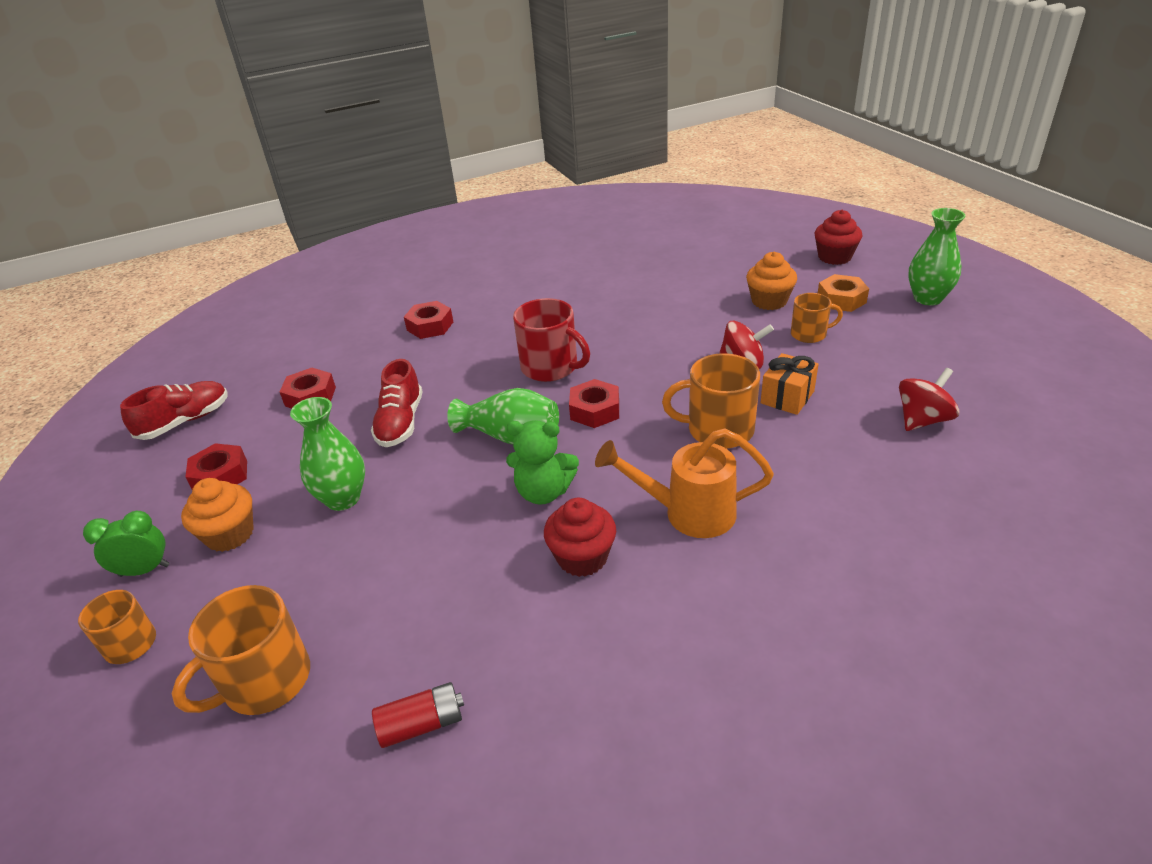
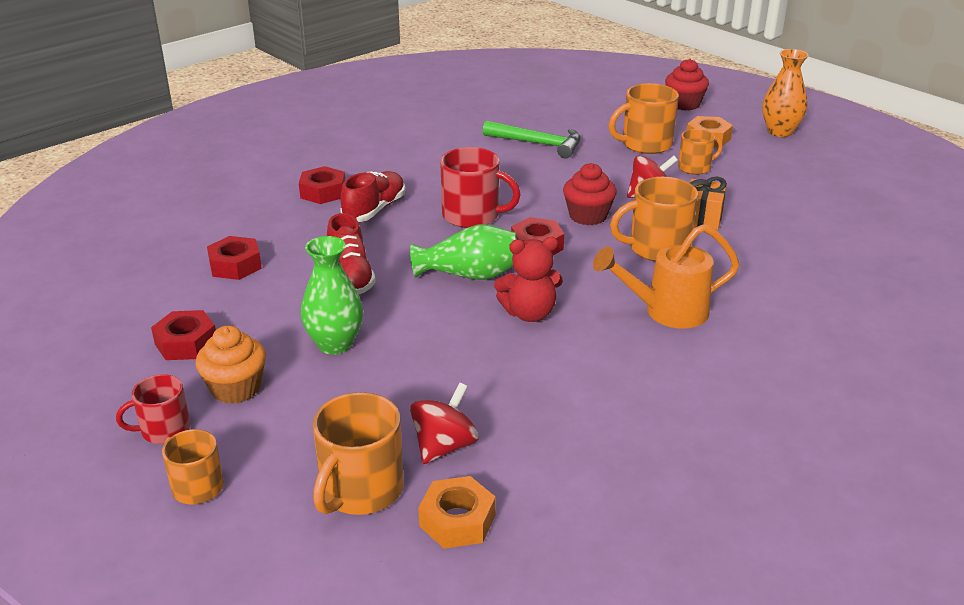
camera: 20 degrees left, 5 degrees down
green clock [83,511,169,577] -> red mug [116,374,190,444]
red shoe [120,381,228,440] -> red shoe moved to [341,171,405,222]
red battery [372,682,464,748] -> none
green teddy bear [506,420,579,505] -> red teddy bear [494,237,563,322]
red cupcake [544,497,616,577] -> red cupcake moved to [563,163,617,225]
orange cupcake [746,252,797,310] -> orange mug [609,83,679,154]
red spinning top [899,368,959,431] -> red spinning top moved to [410,383,479,464]
green vase [908,208,966,305] -> orange vase [762,49,809,137]
none -> orange nut [418,476,496,549]
none -> green hammer [483,121,580,158]

